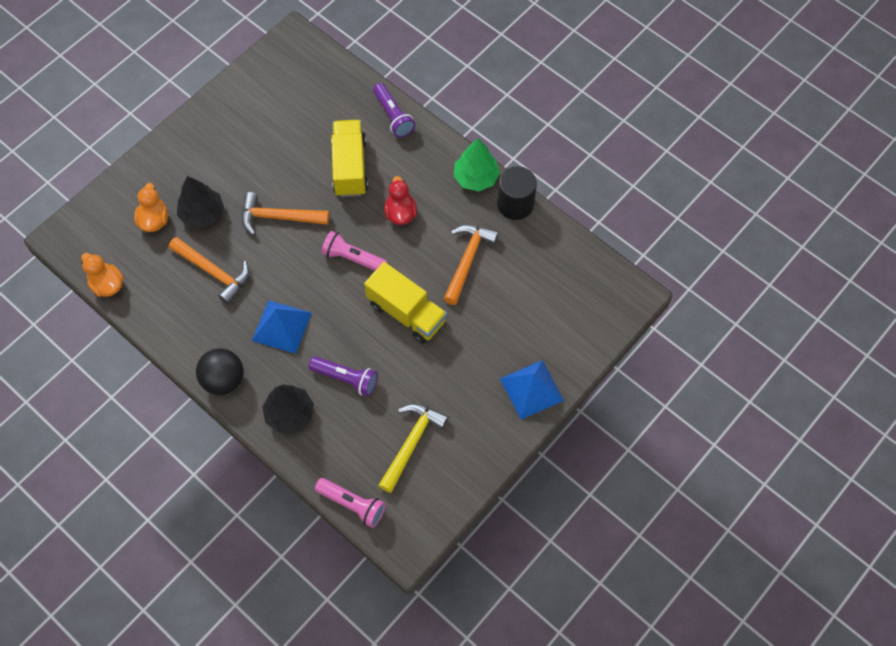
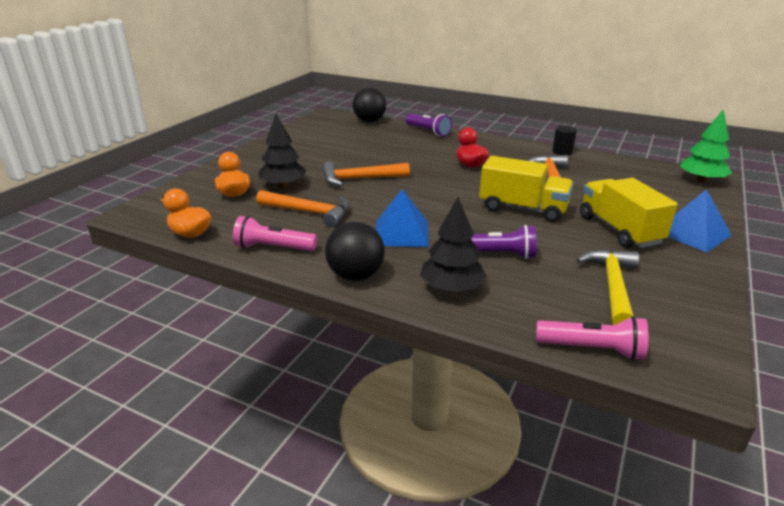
camera: 15 degrees left, 35 degrees down
pink flashlight [321,231,388,271] -> pink flashlight moved to [233,216,317,251]
yellow truck [331,120,368,197] -> yellow truck moved to [580,178,678,248]
green tree [454,138,500,191] -> green tree moved to [680,109,732,183]
black cylinder [497,166,537,220] -> black cylinder [552,126,577,155], size x0.61
none -> black ball [353,87,386,122]

